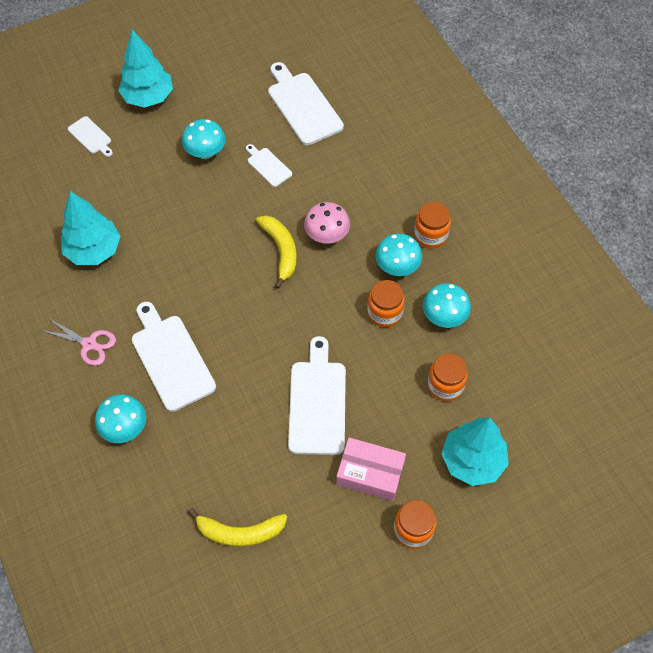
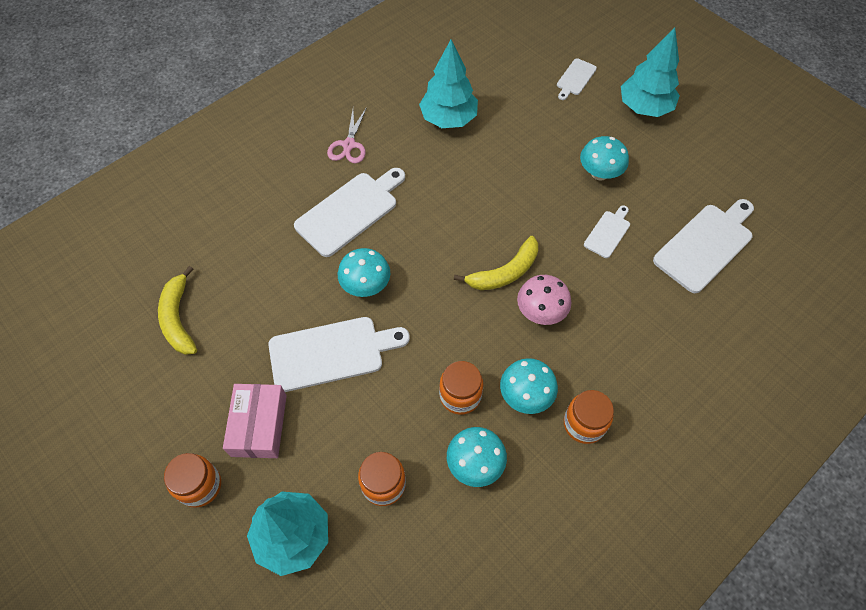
camera: 75 degrees right, 0 degrees up
turquoise mushroom [95,394,146,443] -> turquoise mushroom moved to [338,248,390,297]

